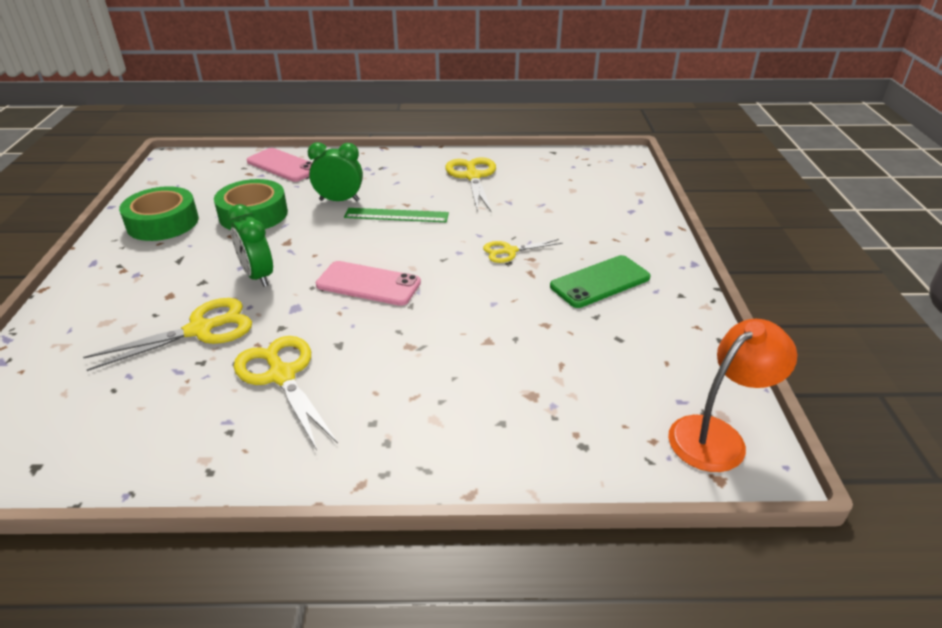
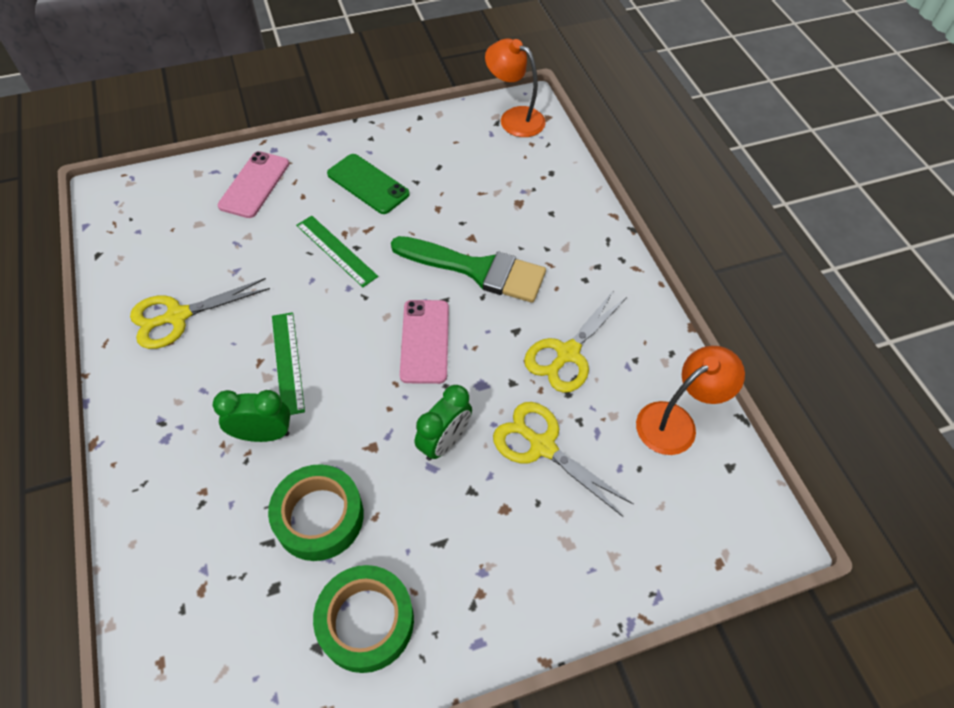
camera: 110 degrees left, 20 degrees up
pink phone [246,148,312,182] -> pink phone moved to [218,151,289,218]
green clock [308,142,363,201] -> green clock turned 105 degrees clockwise [213,390,290,442]
yellow scissors [483,239,563,263] -> green ruler [296,216,378,287]
none -> green brush [391,236,546,303]
none -> orange lamp [636,346,745,455]

